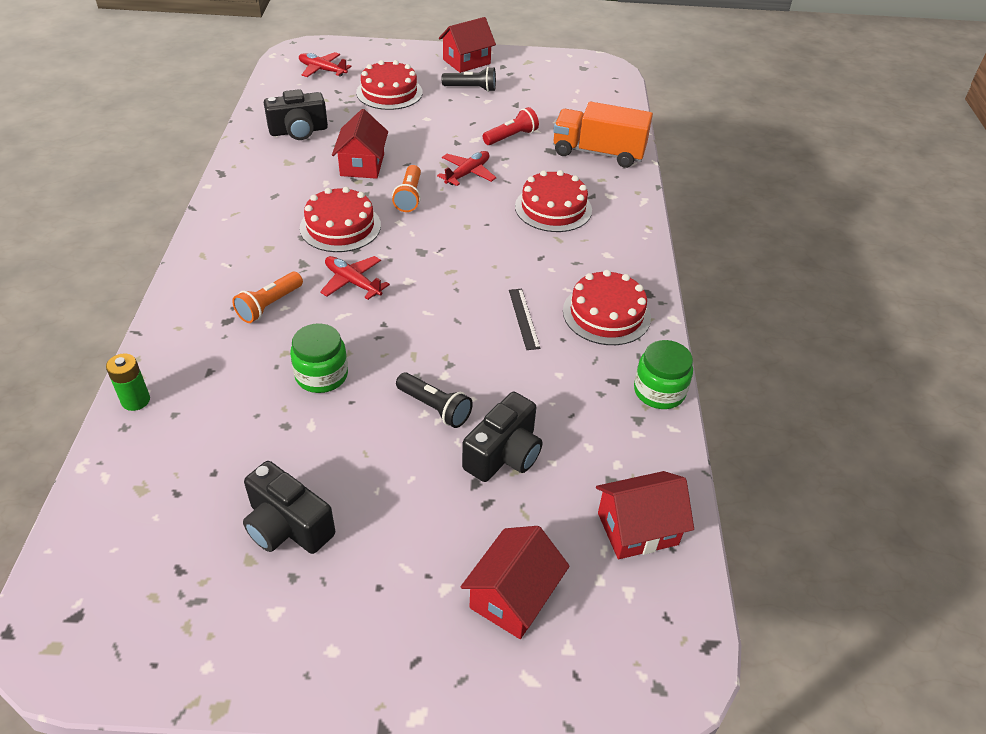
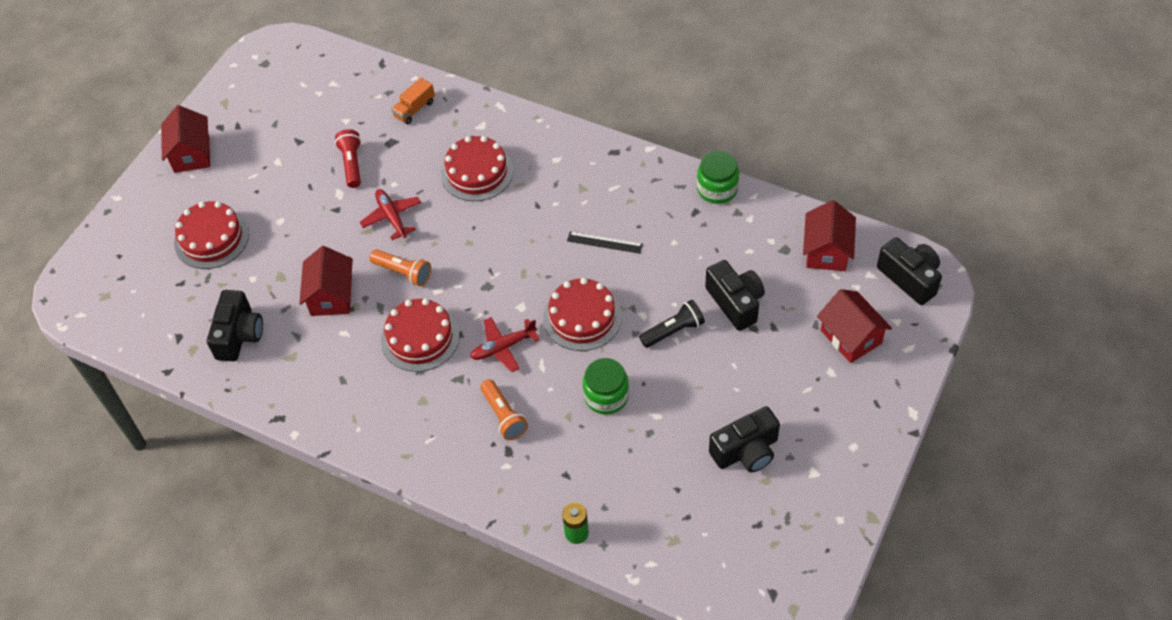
camera: 60 degrees left, 10 degrees up
red plane [299,52,352,77] -> none
red house [332,109,388,179] -> red house turned 60 degrees clockwise [299,246,353,316]
black flashlight [442,67,496,92] -> none
orange truck [553,102,653,168] -> orange truck [391,77,435,124], size x0.51
red cake [563,270,651,345] -> red cake moved to [543,278,622,351]
none -> black camera [877,237,942,305]

